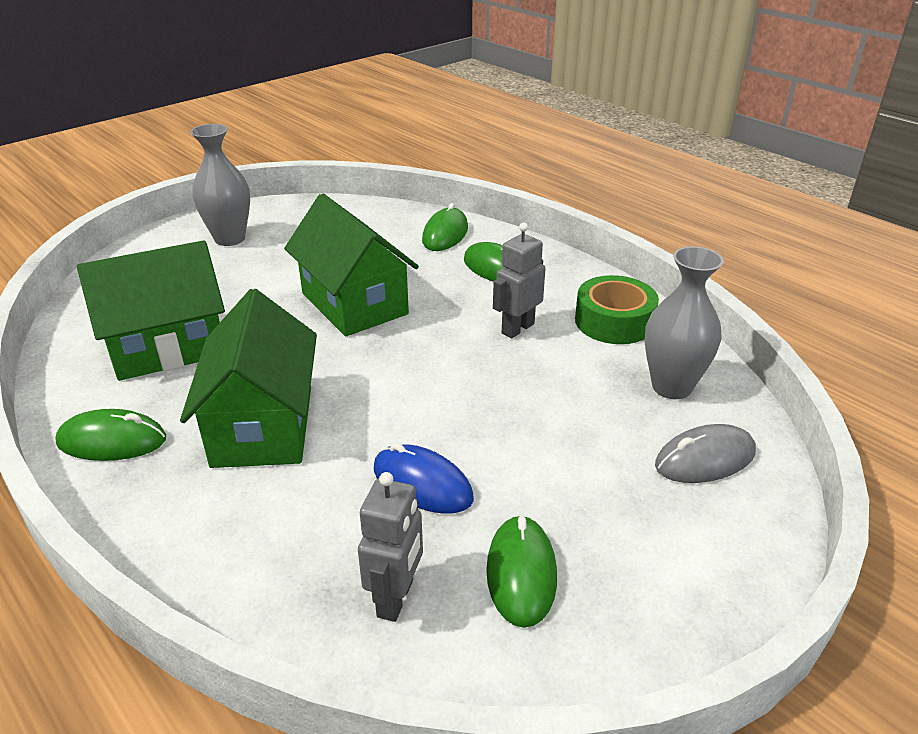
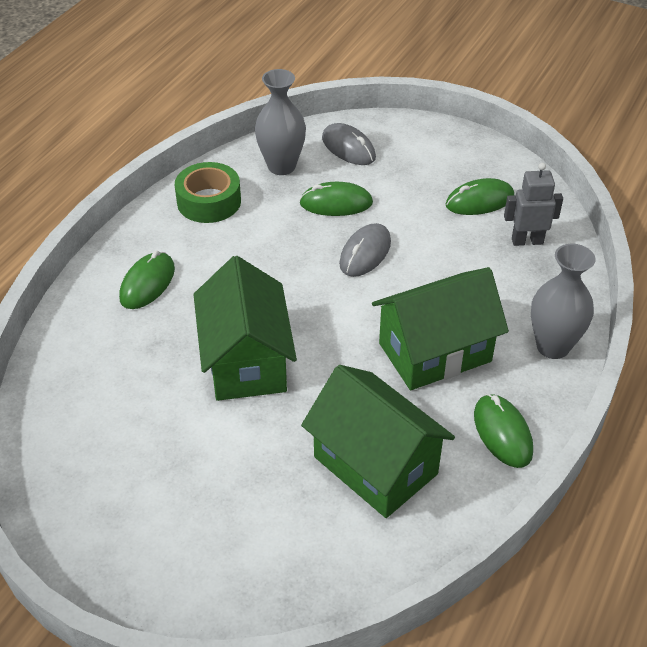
camera: 110 degrees left, 10 degrees up
grey vase [190,124,250,246] -> grey vase moved to [531,244,596,359]
green house [284,194,419,336] -> green house turned 45 degrees counterclockwise [193,256,297,401]
blue mouse [374,443,474,514] -> none
green mouse [422,203,468,251] -> green mouse moved to [299,182,373,216]
grey robot [493,223,546,338] -> none
none -> grey mouse [339,223,391,277]

